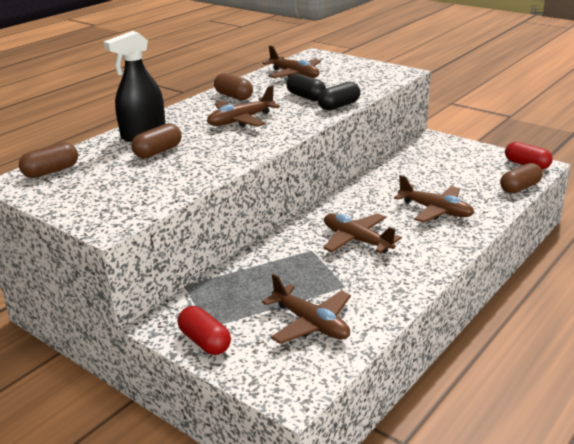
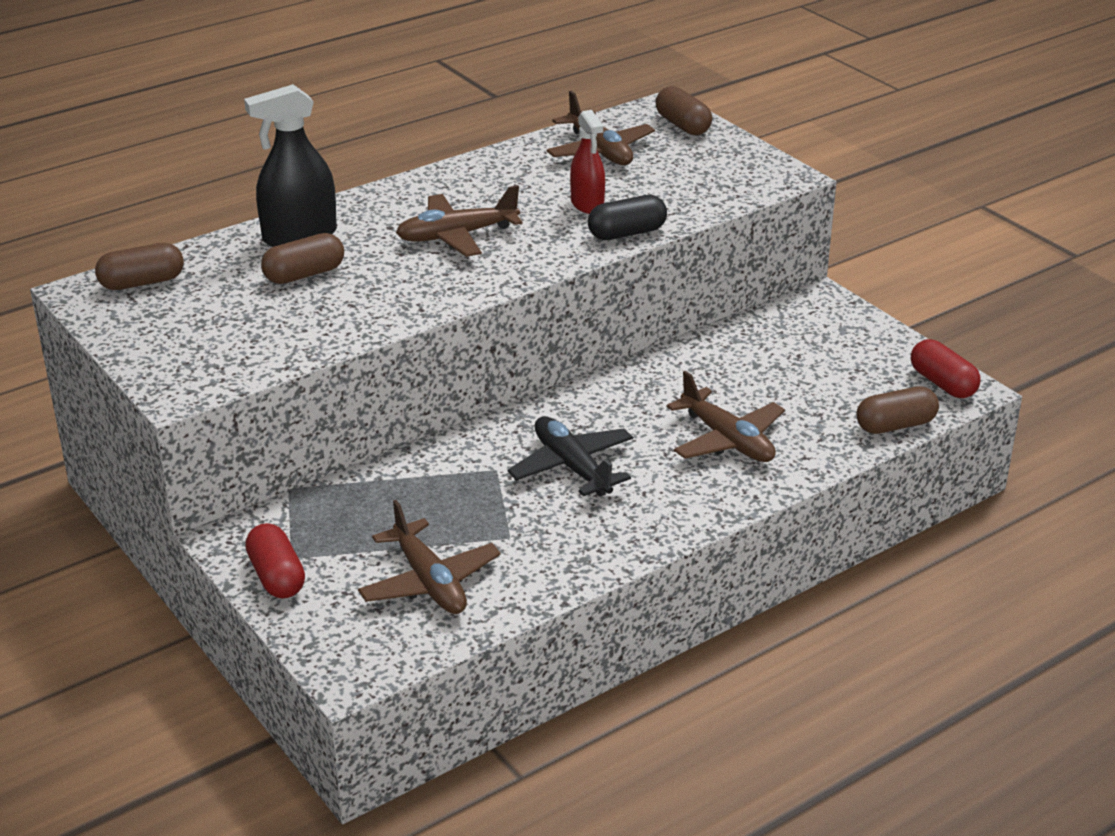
camera: 15 degrees right, 5 degrees up
brown capsule [214,73,253,100] -> brown capsule moved to [656,86,712,135]
black capsule [286,73,326,101] -> red spray bottle [570,110,605,214]
brown plane [323,213,402,253] -> black plane [507,416,633,497]

